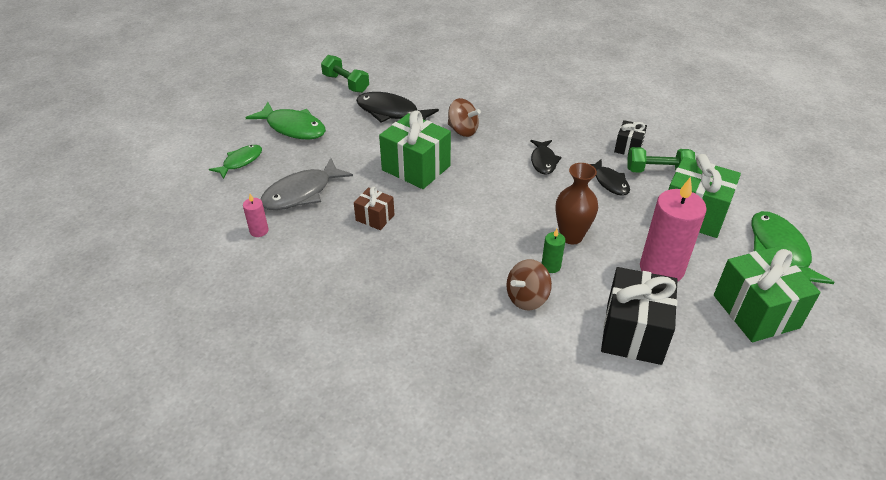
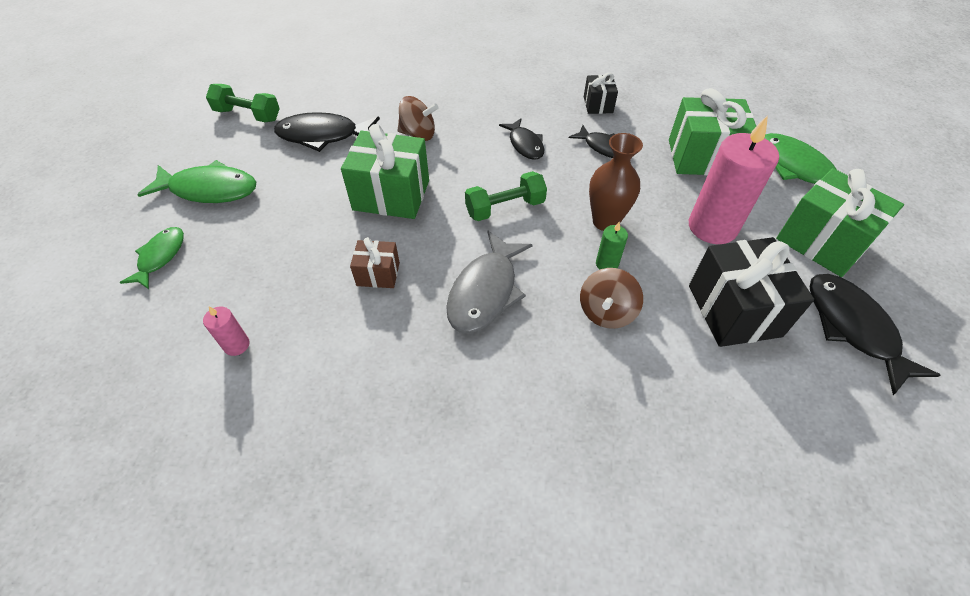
camera: 25 degrees left, 10 degrees up
grey fish [260,158,353,210] -> grey fish moved to [446,231,533,333]
green dumbbell [627,147,695,173] -> green dumbbell moved to [465,171,547,221]
none -> black fish [810,274,940,395]

